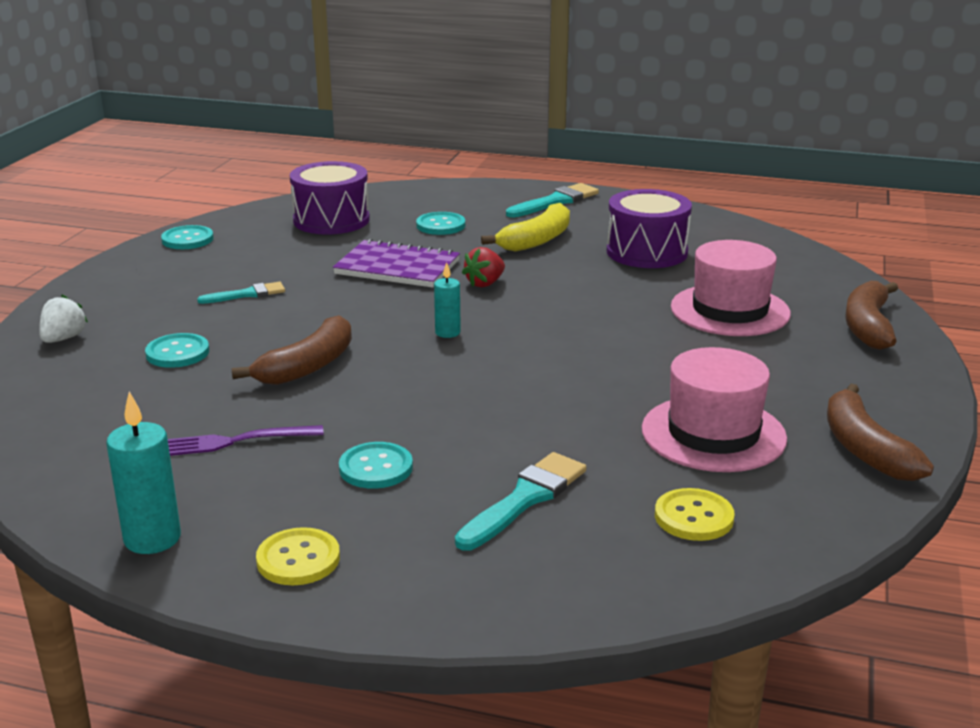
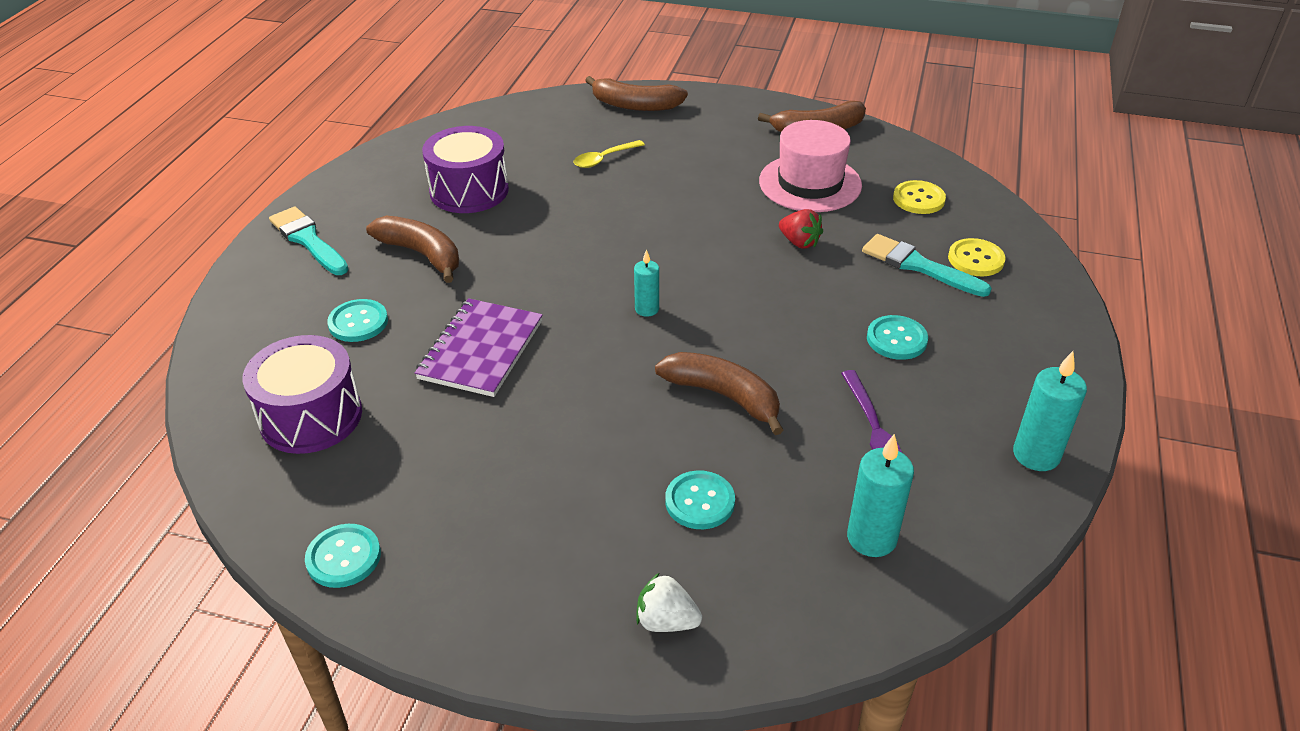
camera: 90 degrees left, 15 degrees up
turquoise brush [197,282,285,304] -> none
yellow button [256,527,340,585] -> yellow button moved to [948,238,1006,276]
red strawberry [462,247,505,287] -> red strawberry moved to [779,209,823,249]
yellow banana [481,203,570,252] -> brown banana [366,216,459,283]
pink hat [671,240,791,336] -> yellow spoon [574,140,645,168]
none -> turquoise candle [847,434,914,557]

